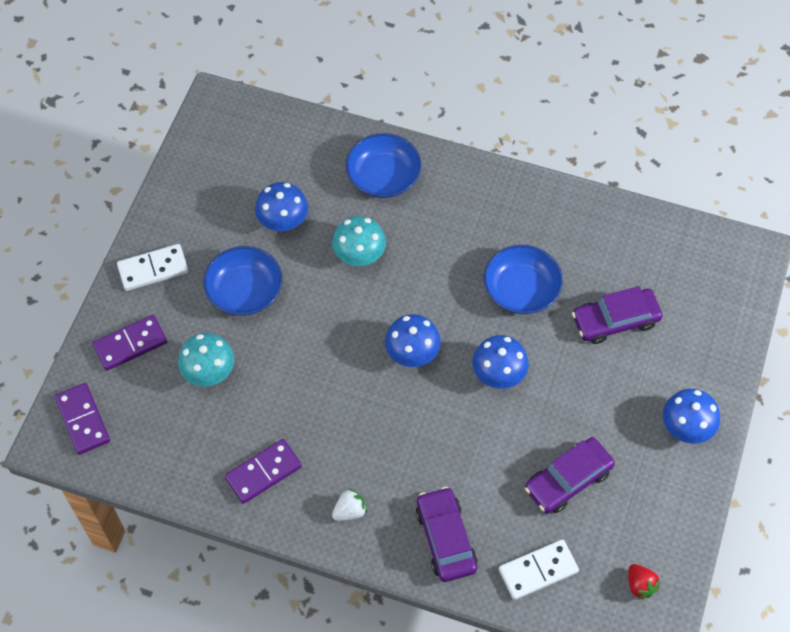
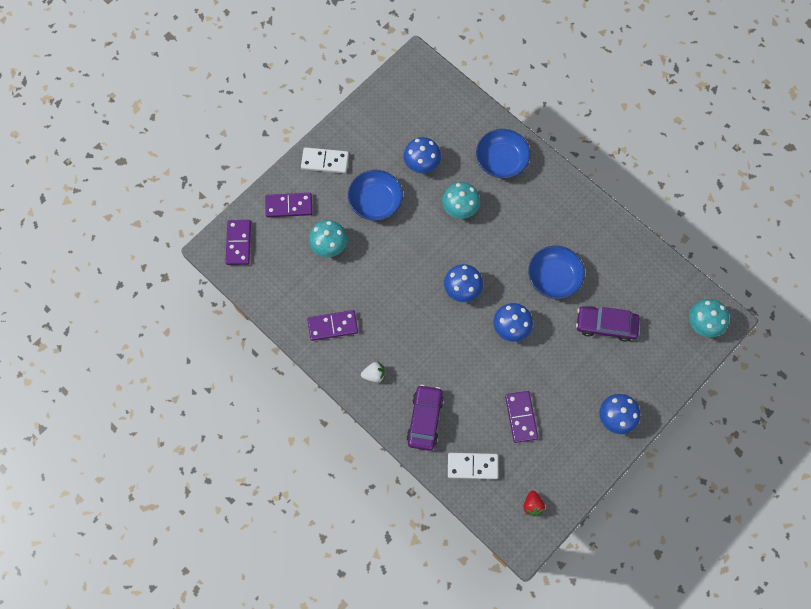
camera: 25 degrees right, 10 degrees up
purple car [525,437,615,514] -> purple domino [505,391,538,443]
none -> turquoise mushroom [689,299,729,338]

